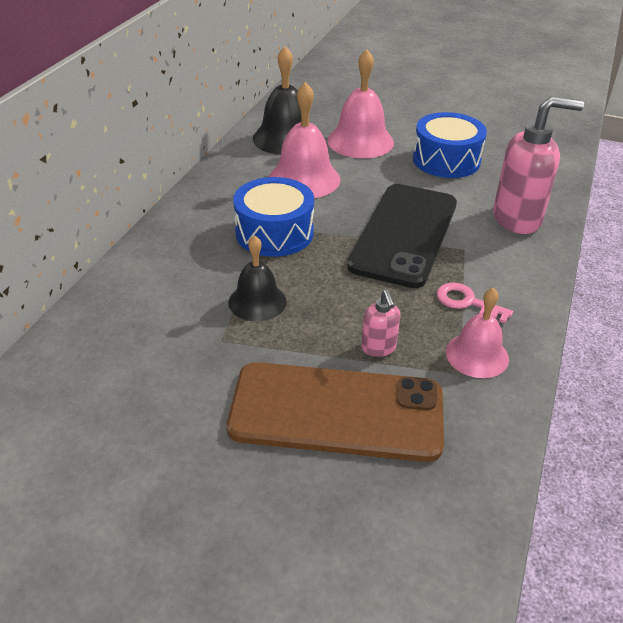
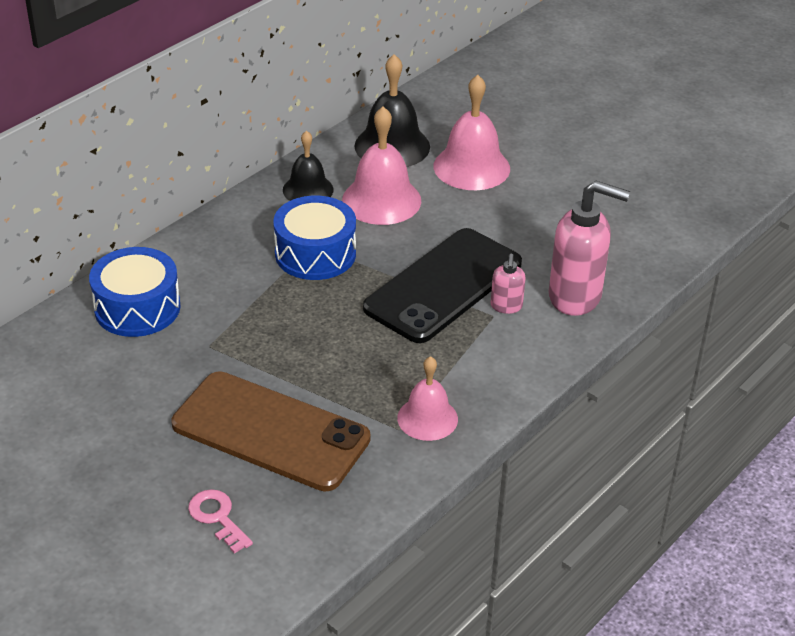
camera: 20 degrees right, 0 degrees up
black bell [228,235,287,321] -> black bell moved to [283,130,334,201]
pink soap dispenser [361,290,401,357] -> pink soap dispenser moved to [491,254,526,314]
blue drum [413,112,487,178] -> blue drum moved to [89,247,181,337]
pink key [437,283,513,323] -> pink key moved to [188,489,253,554]

